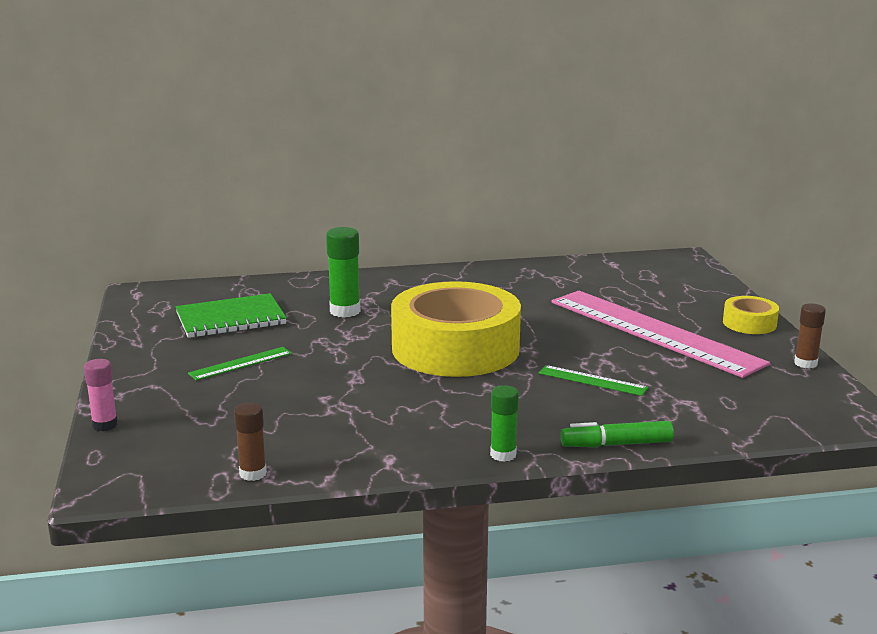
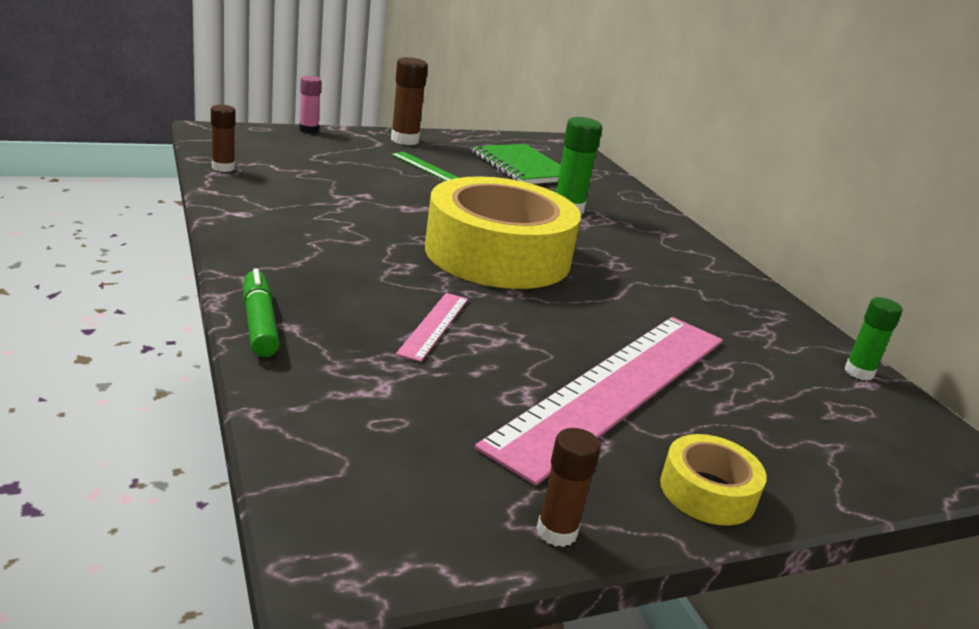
camera: 75 degrees right, 5 degrees up
green glue stick [490,385,519,462] -> green glue stick moved to [845,297,902,381]
green ruler [539,365,648,396] -> pink ruler [396,293,468,362]
none -> brown glue stick [391,57,428,145]

